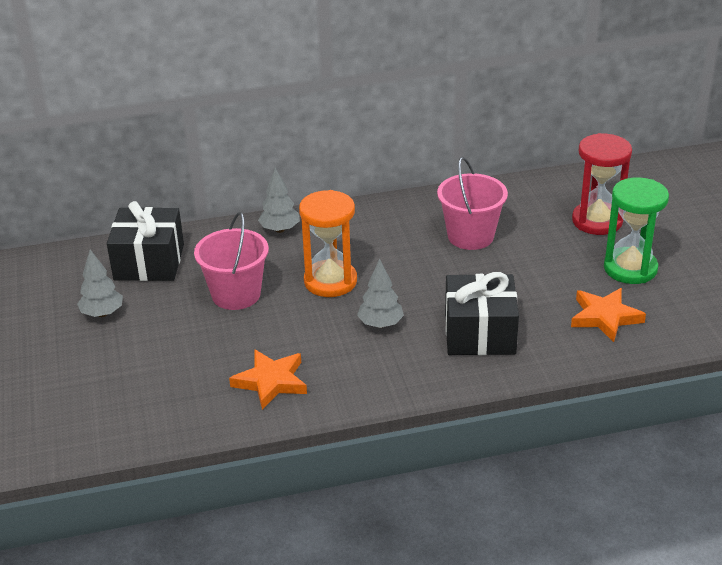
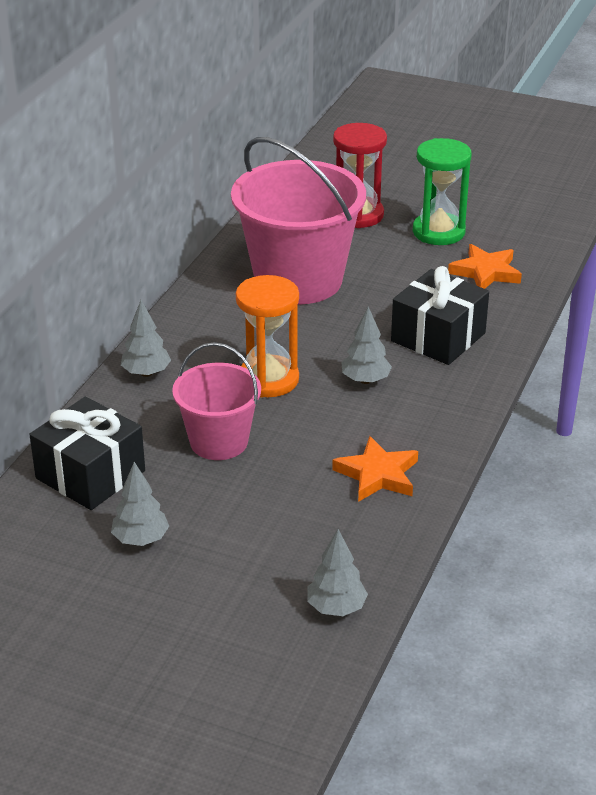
camera: 55 degrees left, 0 degrees up
pink bucket [437,157,508,250] -> pink bucket [231,137,366,304], size x1.75
none -> grey tree [307,529,368,616]

